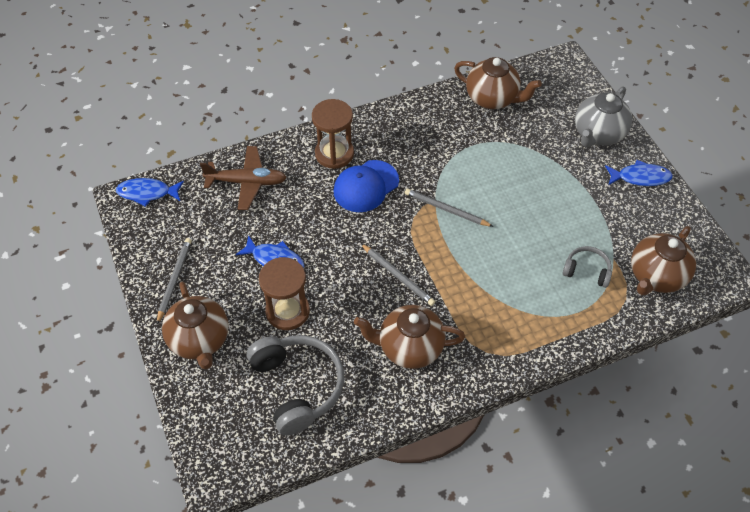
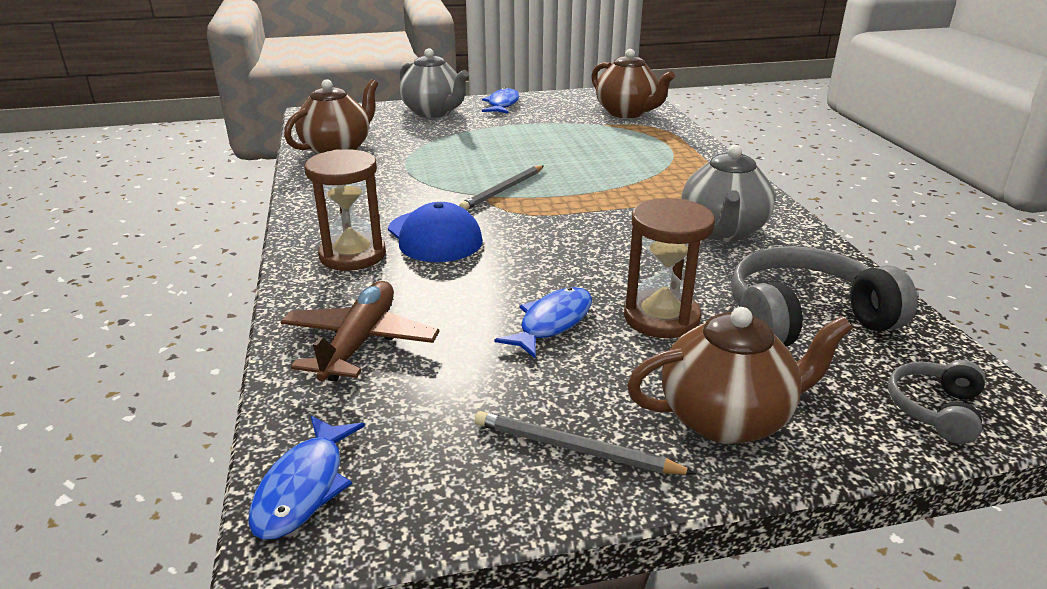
camera: 80 degrees left, 25 degrees down
brown teapot [354,305,465,369] -> grey teapot [682,145,775,241]
grey pencil [361,244,435,306] -> none
grey headphones [563,246,612,288] -> grey headphones moved to [888,360,985,444]

